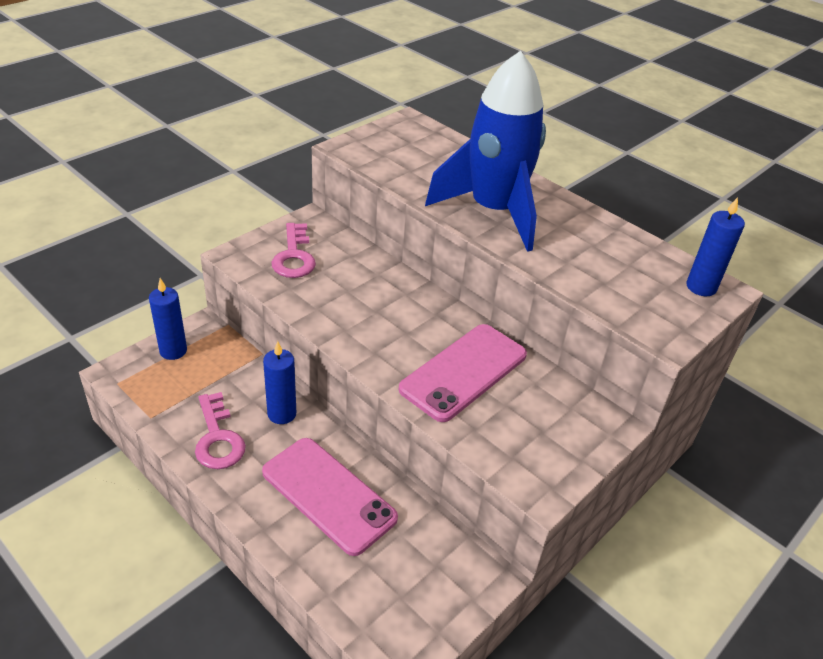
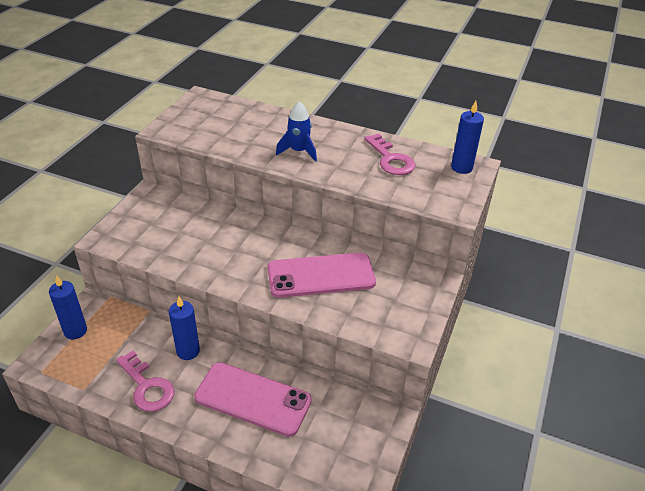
camera: 20 degrees left, 0 degrees up
pink key [272,223,316,278] -> pink key moved to [364,134,415,175]
pink phone [399,324,527,422] -> pink phone turned 60 degrees clockwise [268,253,376,298]
blue rocket [425,50,546,252] -> blue rocket [276,102,317,162], size x0.45

